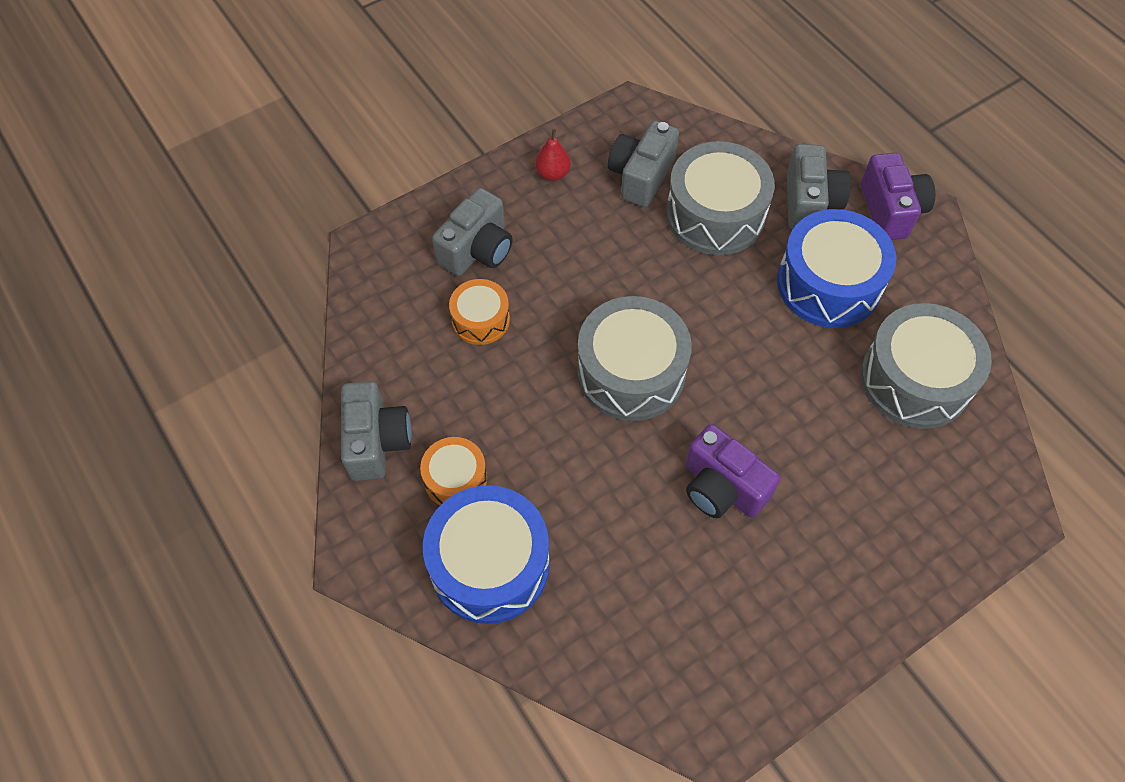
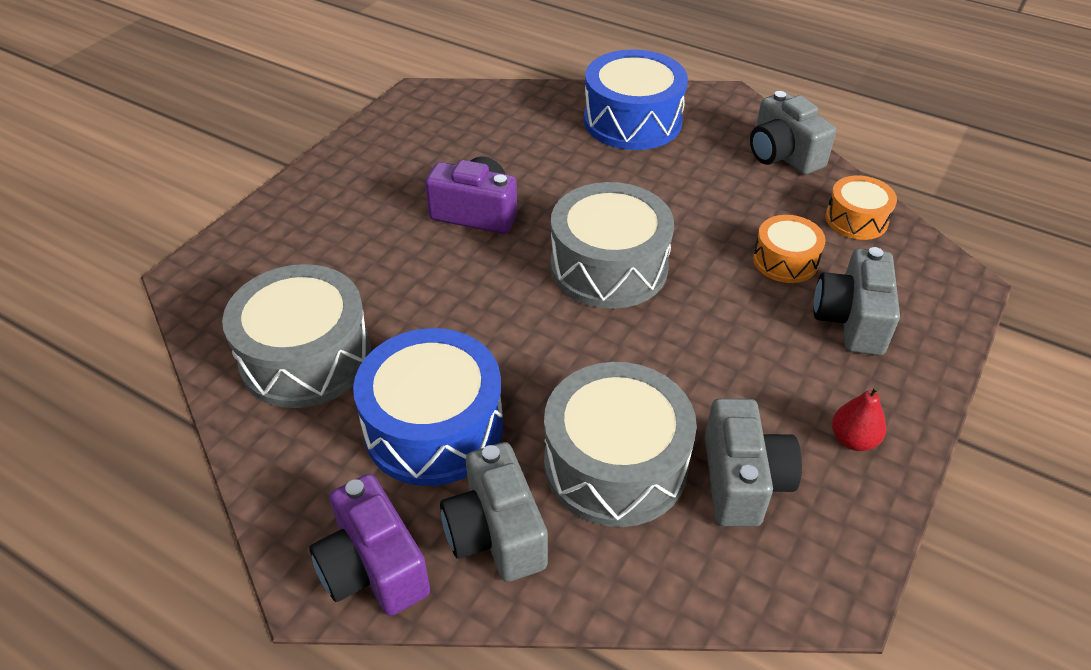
camera: 155 degrees right, 15 degrees down
orange drum [420,437,487,505] -> orange drum moved to [826,176,897,240]

